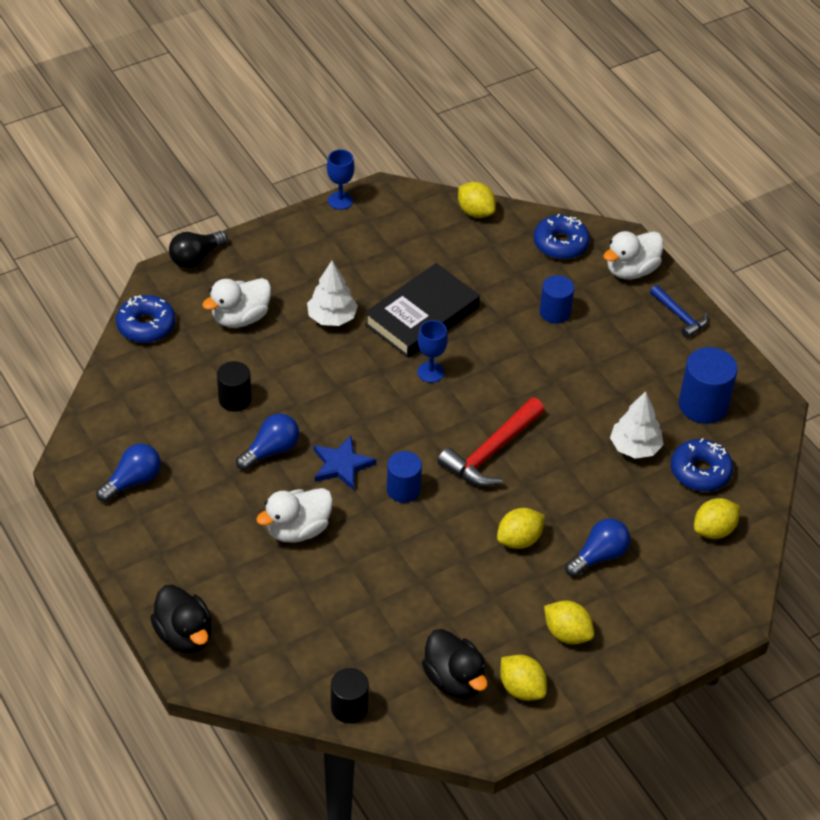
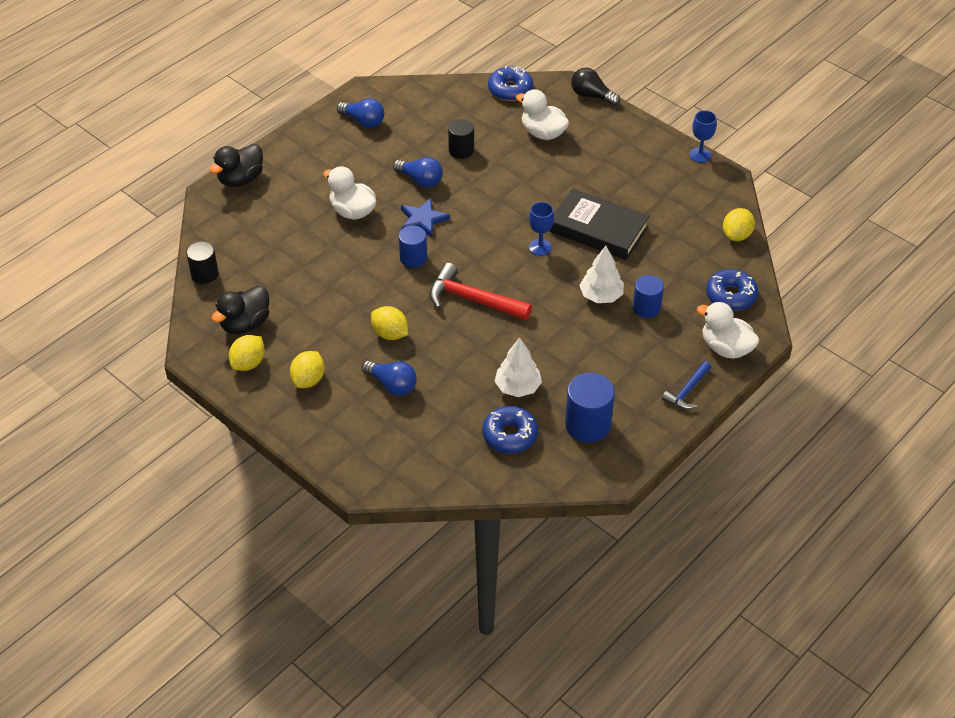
camera: 75 degrees right, 0 degrees up
white tree [307,261,358,326] -> white tree moved to [579,246,624,303]
yellow lemon [694,498,740,539] -> none

